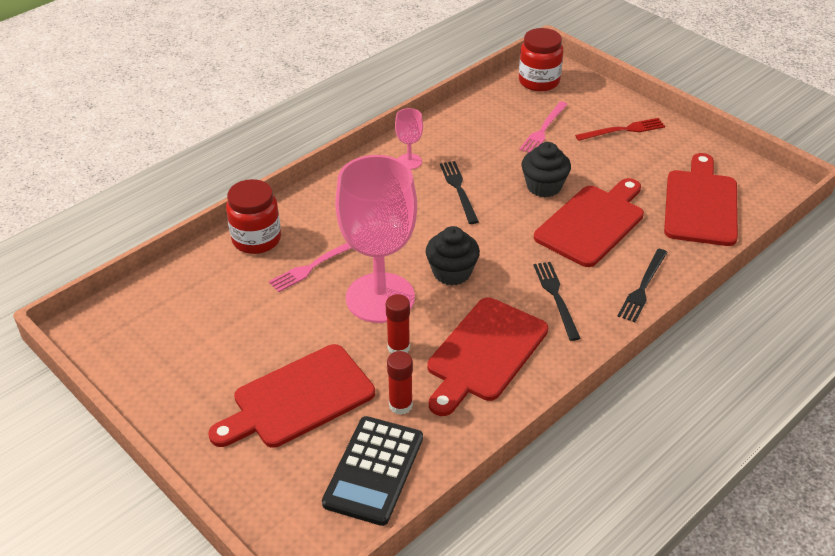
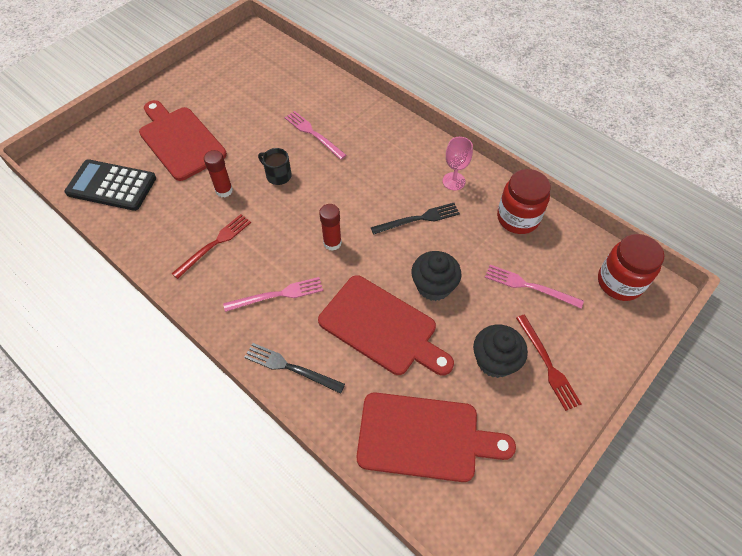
camera: 85 degrees right, 15 degrees up
red jar [226,179,281,254] -> red jar moved to [497,169,551,234]
pink goblet [335,155,417,323] -> black mug [258,148,292,185]
red glue stick [387,351,413,415] -> red glue stick moved to [319,204,342,251]
black cupcake [426,226,480,286] -> black cupcake moved to [473,325,528,378]
red cutting board [427,297,548,416] -> red fork [171,214,251,279]
black fork [533,262,581,341] -> pink fork [223,277,323,312]

